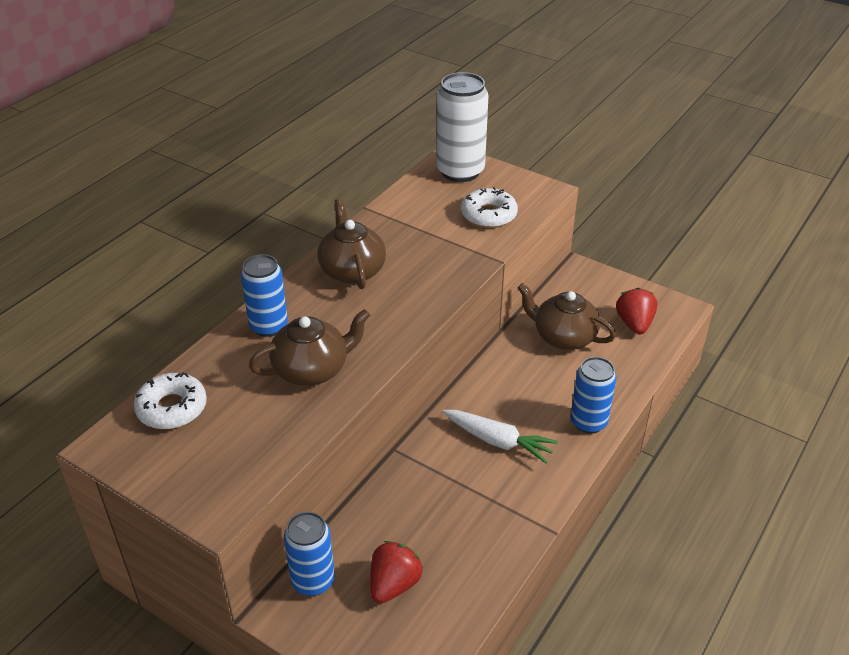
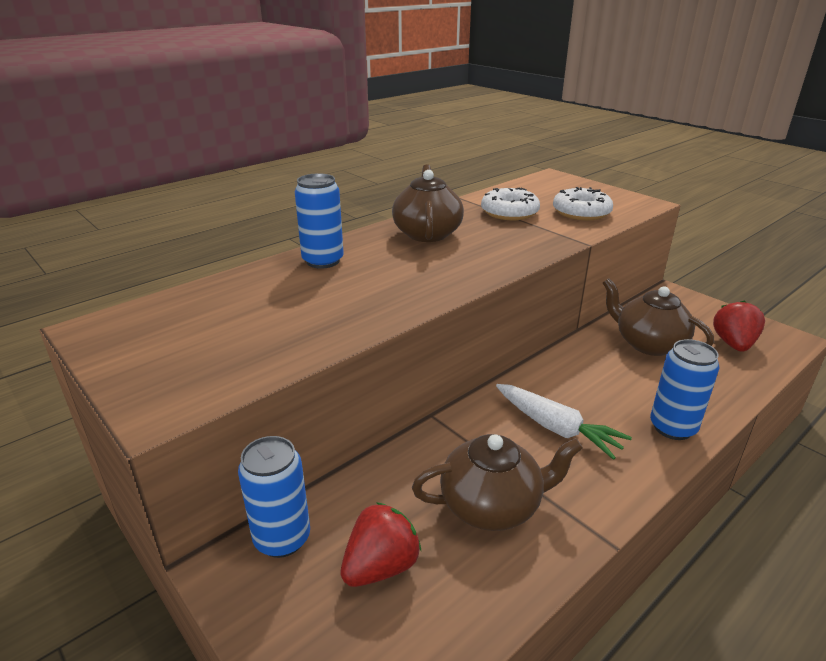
camera: 15 degrees right, 10 degrees down
white donut [134,372,207,429] -> white donut moved to [481,188,540,220]
brown teapot [249,309,370,386] -> brown teapot moved to [412,434,583,531]
white can [436,72,489,182] -> none

